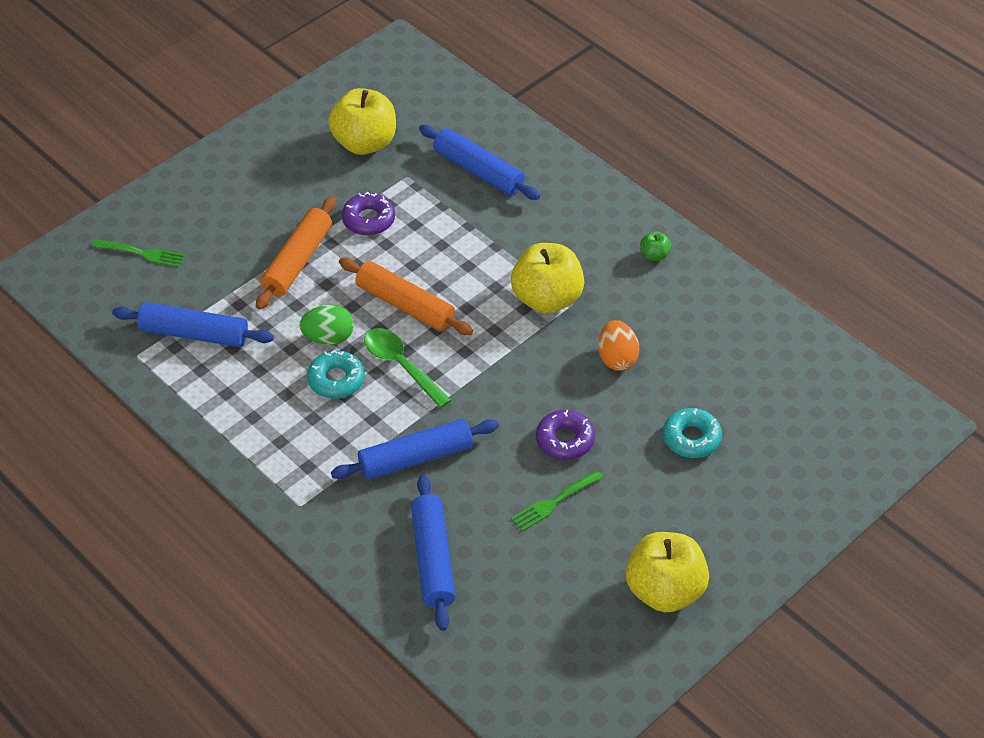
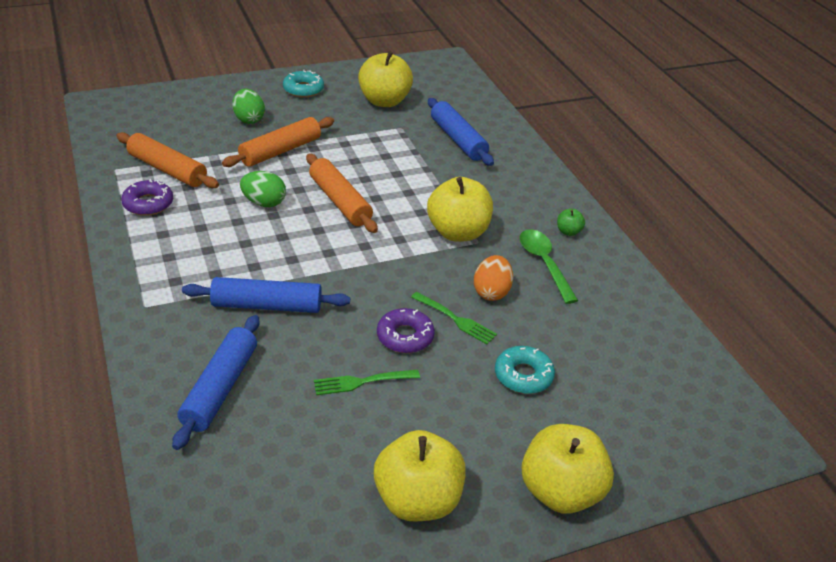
camera: 20 degrees right, 10 degrees down
green fork [92,239,185,267] -> green fork moved to [411,292,497,344]
blue rolling pin [112,302,274,347] -> orange rolling pin [116,132,219,188]
turquoise donut [307,350,365,399] -> turquoise donut moved to [283,70,324,98]
purple donut [342,192,395,235] -> purple donut moved to [121,179,173,216]
green spoon [364,328,451,408] -> green spoon moved to [520,229,578,304]
none -> green egg [232,89,265,124]
none -> yellow apple [521,424,614,514]

